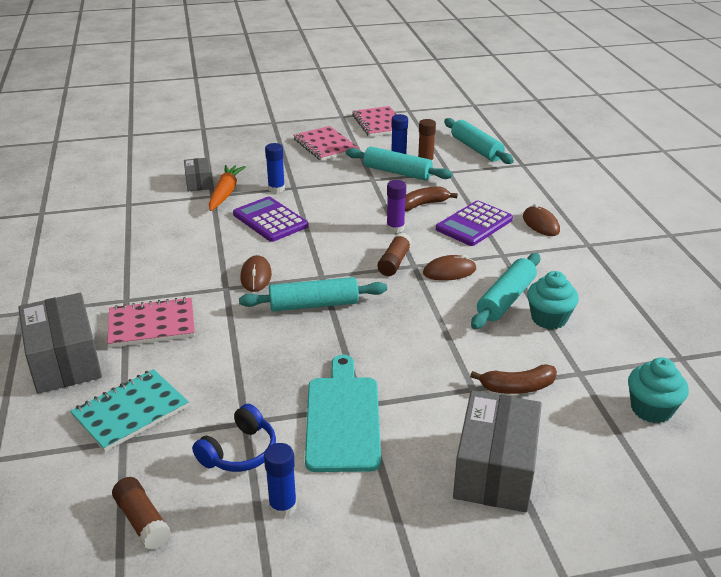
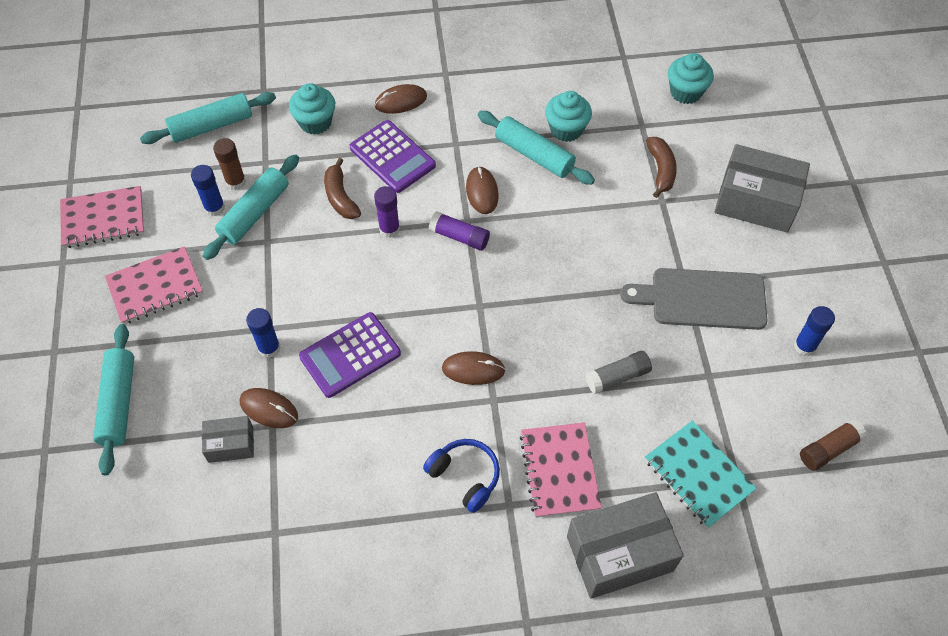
camera: 85 degrees left, 25 degrees up
blue headphones [192,404,276,472] -> blue headphones moved to [423,439,500,513]
orange carrot [209,165,246,211] -> brown mouse [240,388,298,428]
turquoise rolling pin [239,277,387,312] -> turquoise rolling pin moved to [93,324,134,476]
turquoise cutting board [305,355,381,472] -> grey cutting board [620,268,767,330]
brown glue stick [377,233,412,276] -> purple glue stick [429,211,490,251]
none -> turquoise cupcake [289,83,335,135]
none -> grey glue stick [585,351,652,394]

